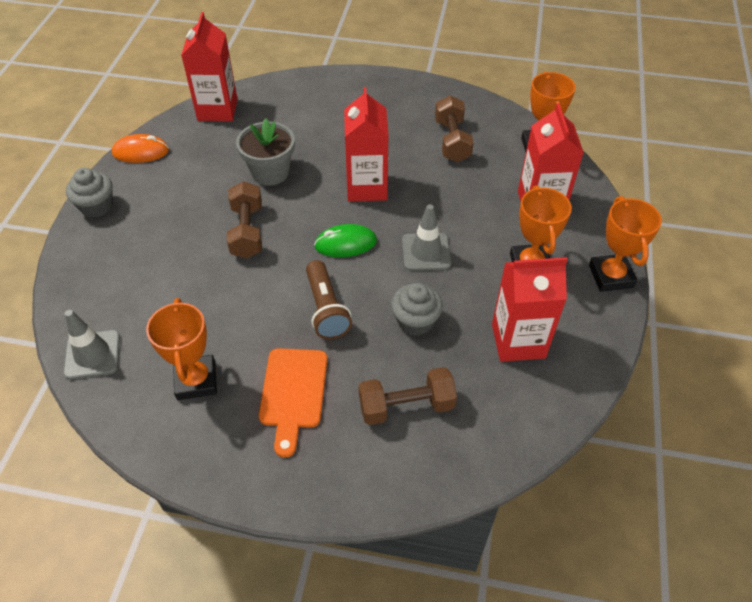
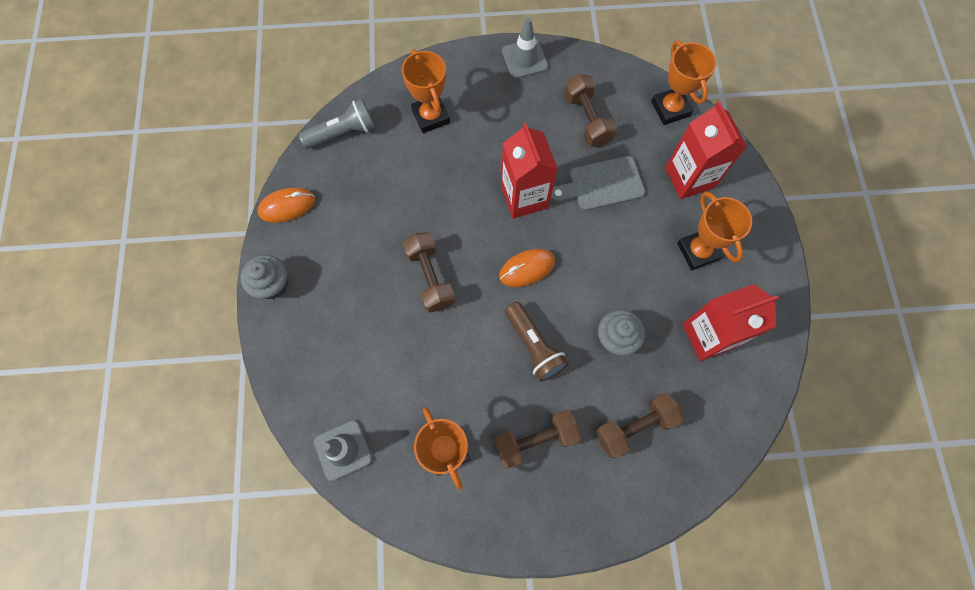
camera: 15 degrees left, 20 degrees up
red carton [181,12,237,121] -> grey flashlight [299,99,375,149]
grey flower pot [236,118,295,186] -> none
orange cutting board [259,348,327,458] -> brown dumbbell [494,409,582,469]
green mouse [314,224,377,257] -> orange mouse [499,249,555,287]
grey traffic cone [402,204,451,271] -> grey traffic cone moved to [502,17,548,79]
orange trophy [589,196,662,292] -> orange trophy moved to [402,49,450,133]
none -> grey cutting board [551,156,645,211]

